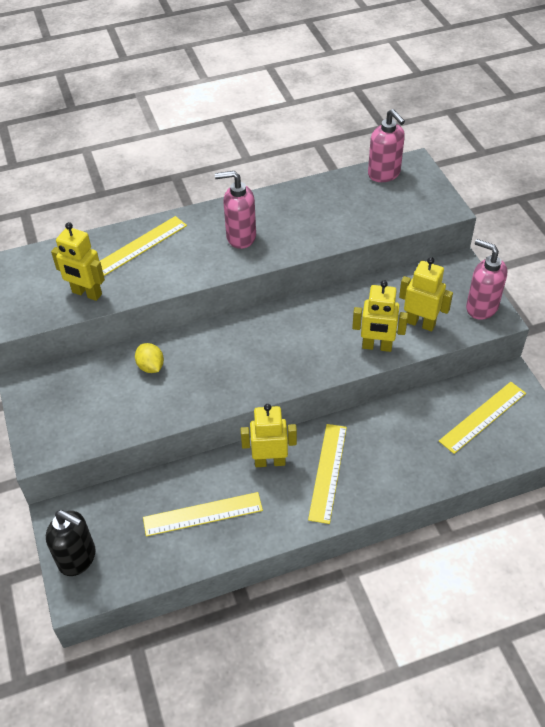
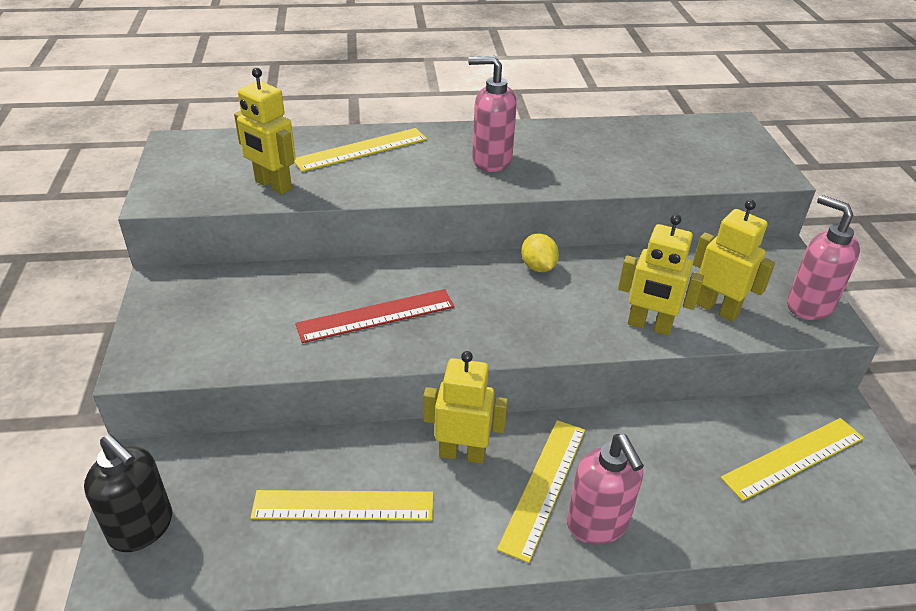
camera: 10 degrees right, 10 degrees down
yellow lemon [135,343,164,373] -> yellow lemon moved to [521,233,559,272]
pink soap dispenser [368,109,405,182] -> pink soap dispenser moved to [567,434,644,545]
none -> red ruler [295,289,455,343]

